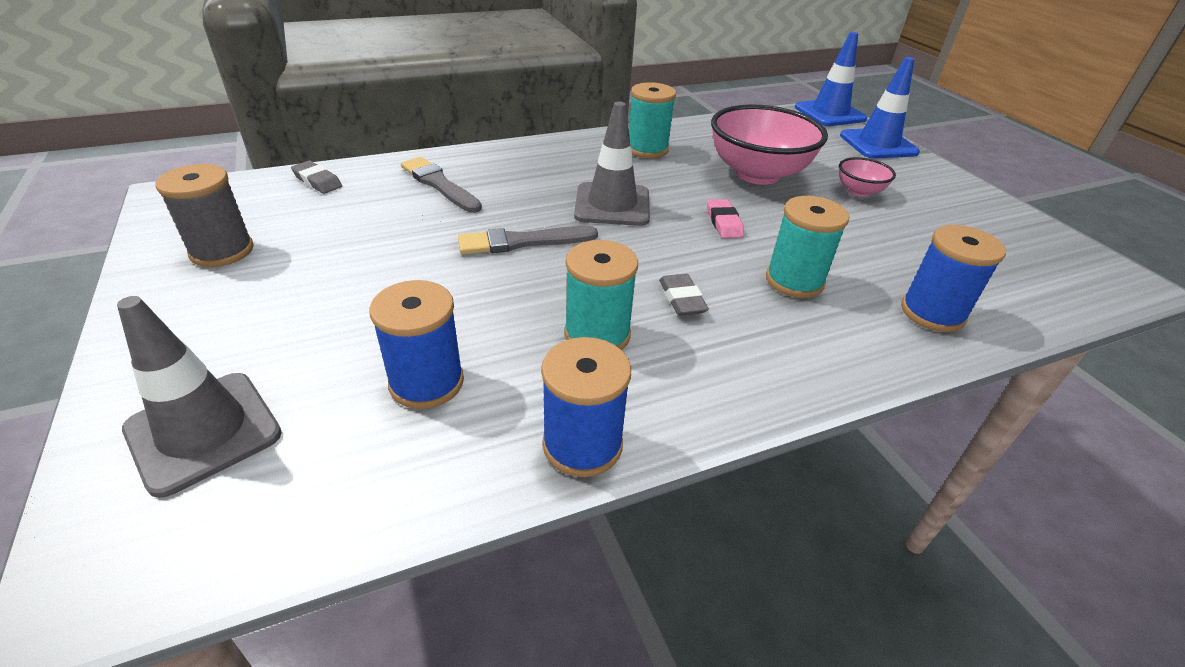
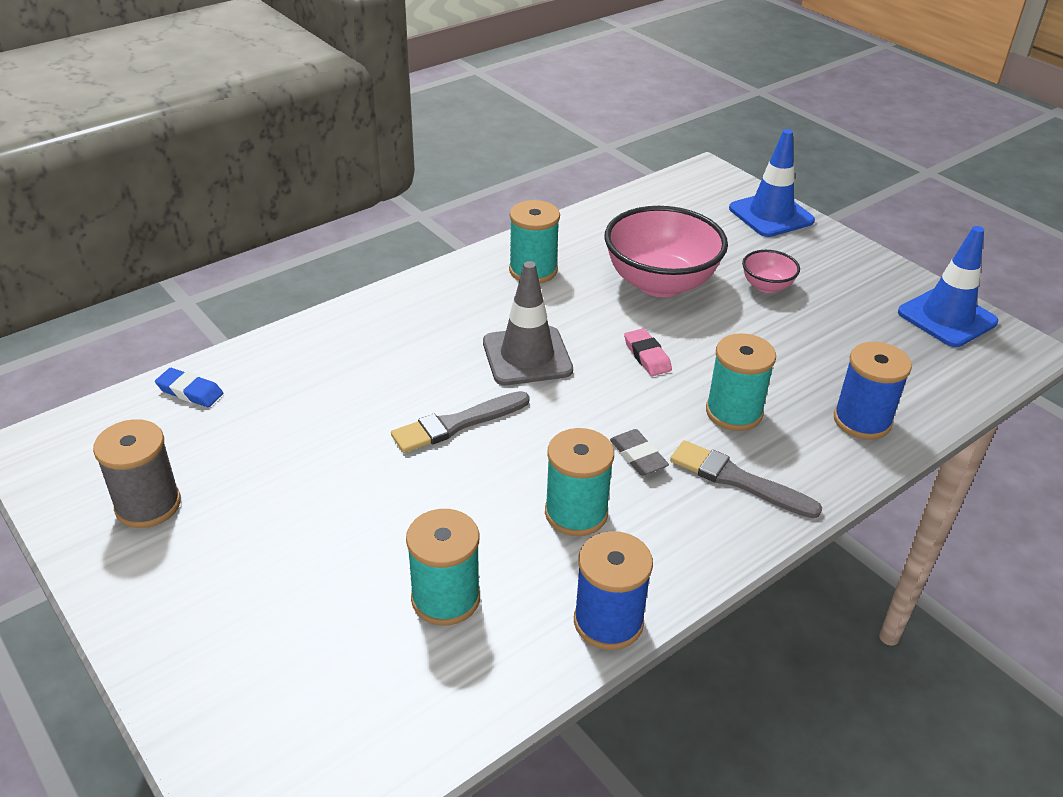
camera: 15 degrees left, 0 degrees up
grey traffic cone [117,296,282,498] -> none
grey eraser [291,161,342,194] -> blue eraser [155,368,223,407]
blue spool [370,280,464,409] -> turquoise spool [406,509,480,626]
grey brush [401,157,482,213] -> grey brush moved to [670,440,822,518]
blue traffic cone [795,32,867,126] -> blue traffic cone moved to [898,226,998,347]

